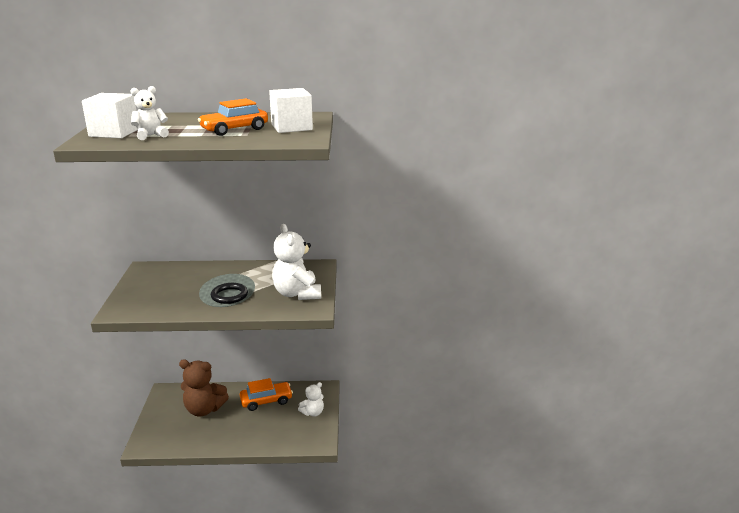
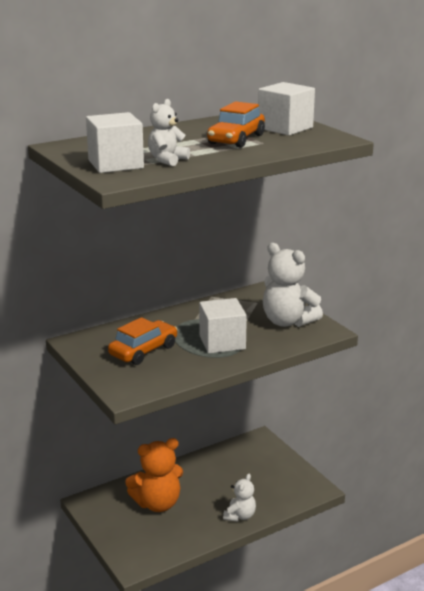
camera: 30 degrees left, 0 degrees up
brown teddy bear [179,360,229,416] -> orange teddy bear [125,438,183,512]
black ring [211,283,248,304] -> white cube [199,298,247,354]
orange car [240,378,293,411] -> orange car moved to [108,317,178,365]
white teddy bear [298,382,324,417] -> white teddy bear moved to [223,474,256,522]

